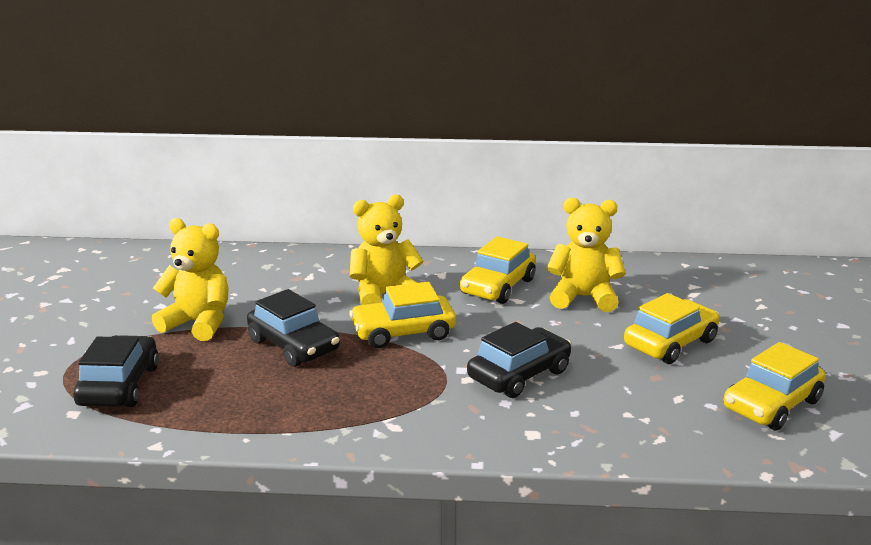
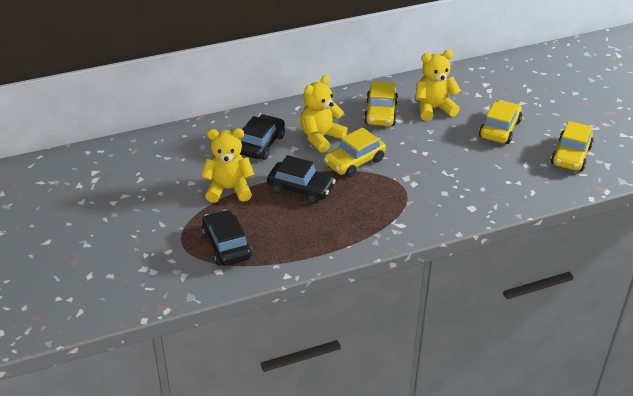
camera: 25 degrees left, 15 degrees up
black car [467,322,571,398] -> black car moved to [240,114,285,160]

